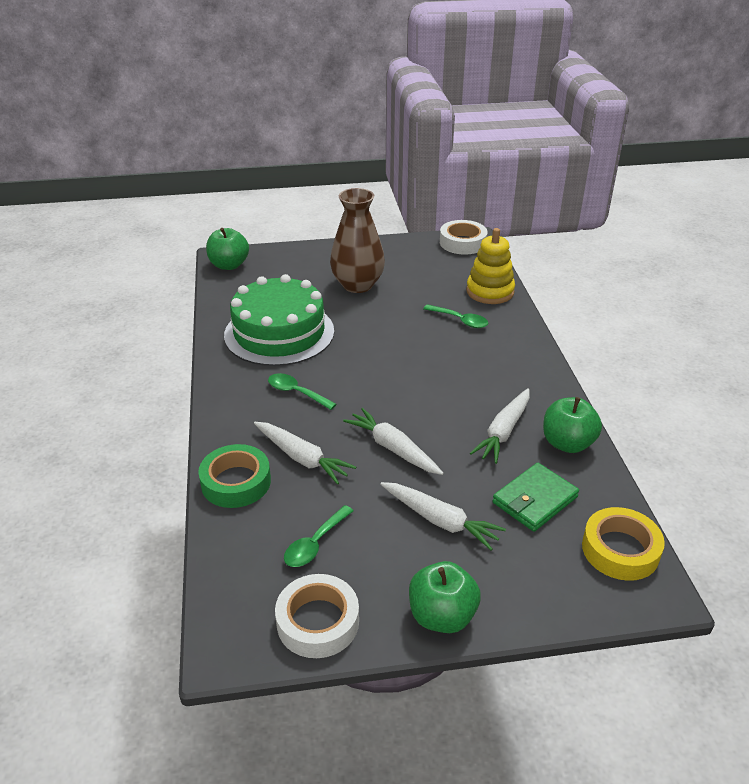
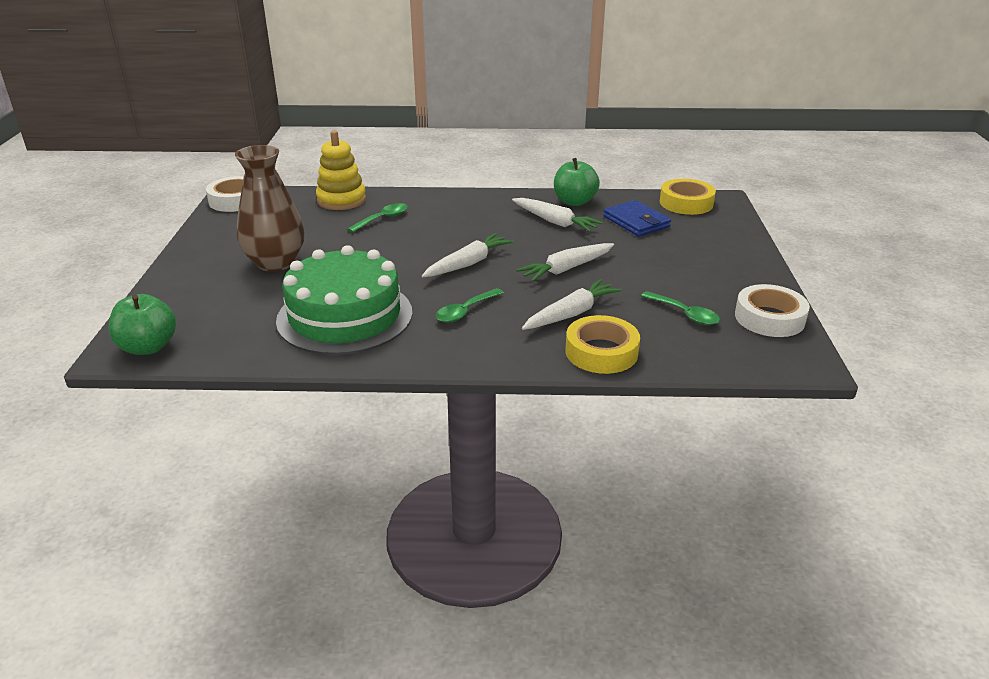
camera: 80 degrees left, 5 degrees down
green tape [198,444,271,508] -> yellow tape [566,315,640,374]
white carrot [380,482,506,550] -> white carrot moved to [422,233,514,277]
green apple [409,561,481,633] -> none
green wallet [493,463,579,532] -> blue wallet [603,200,671,237]

